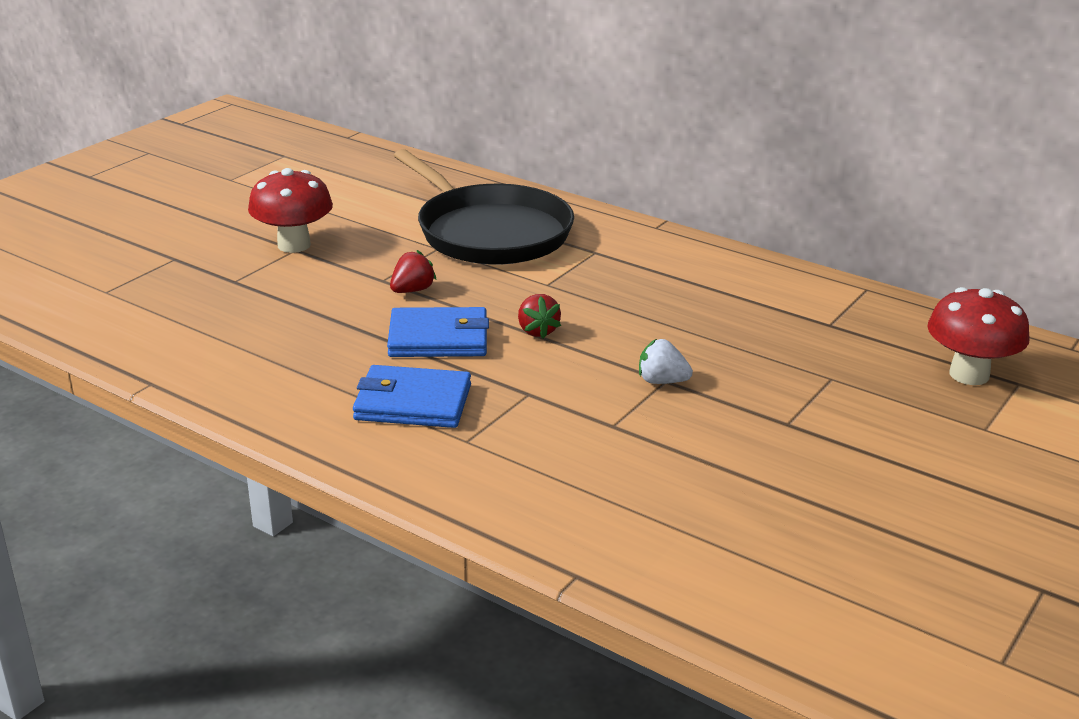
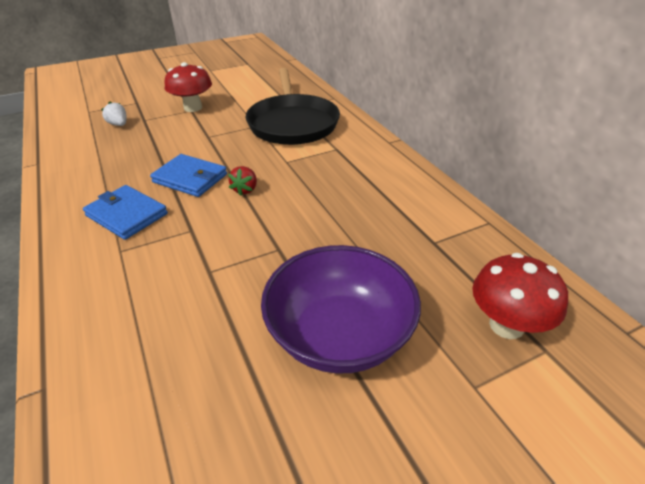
camera: 30 degrees right, 10 degrees up
red strawberry [390,250,436,293] -> none
white strawberry [639,339,693,384] -> white strawberry moved to [101,102,126,126]
none -> purple bowl [261,245,421,374]

